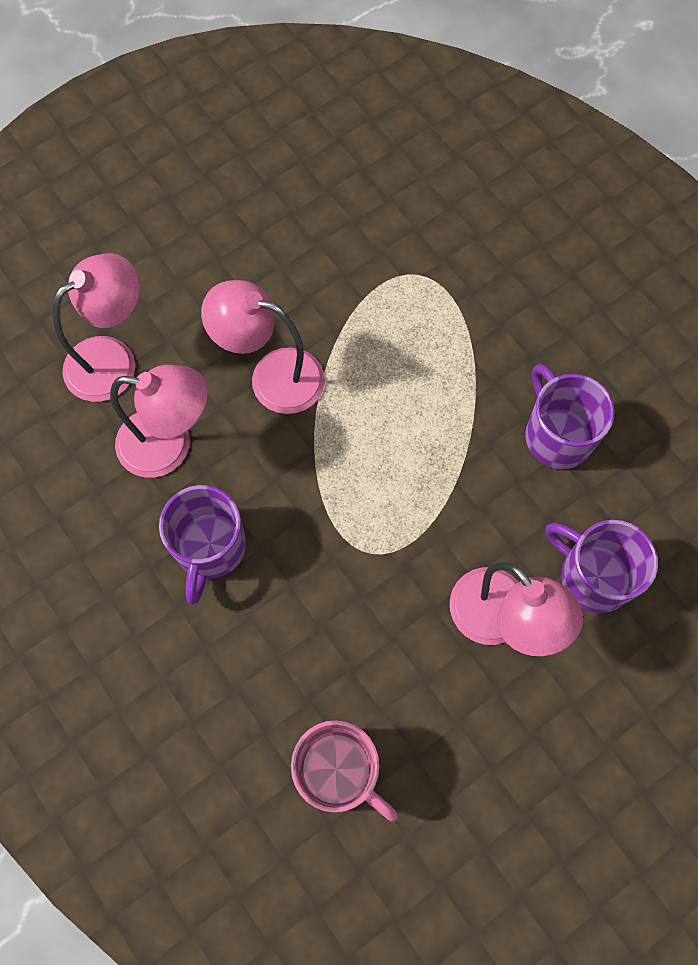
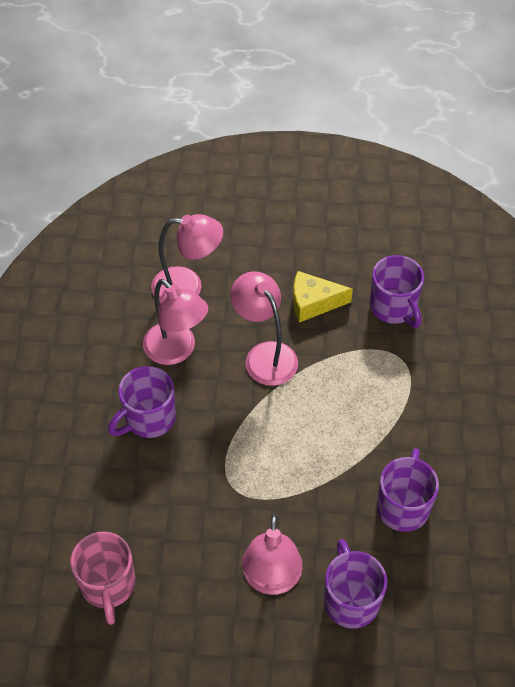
camera: 40 degrees right, 15 degrees down
none -> yellow cheese [293,271,353,323]
none -> purple mug [370,255,424,328]

